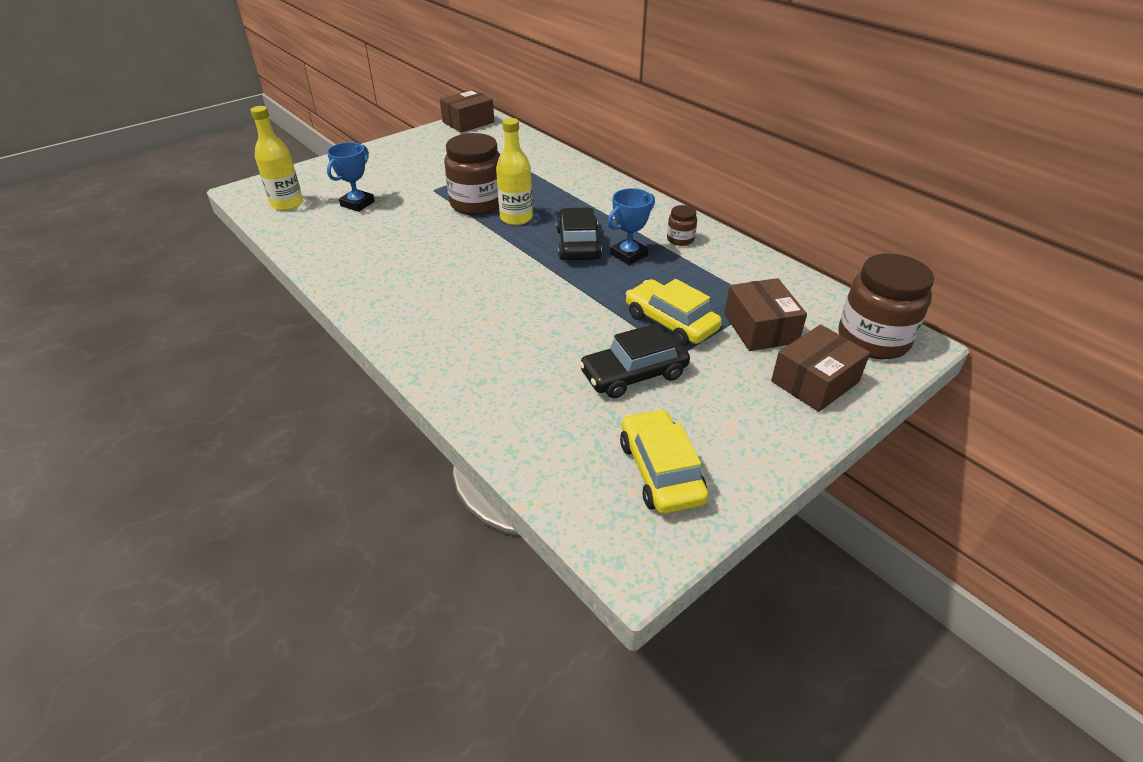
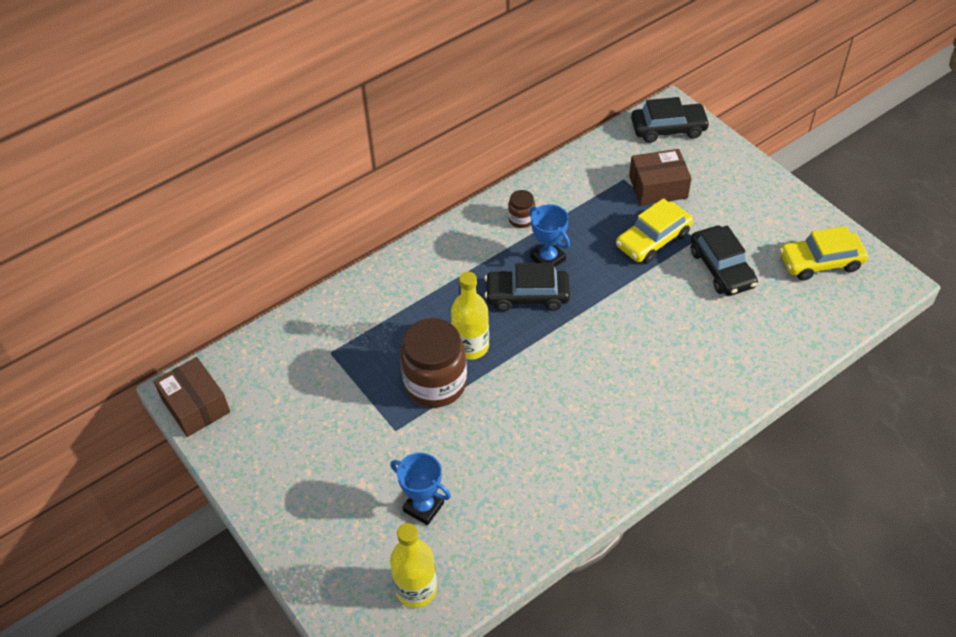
camera: 85 degrees left, 10 degrees up
brown box [771,324,870,412] -> none
brown jar [838,253,934,359] -> black car [631,97,710,143]

